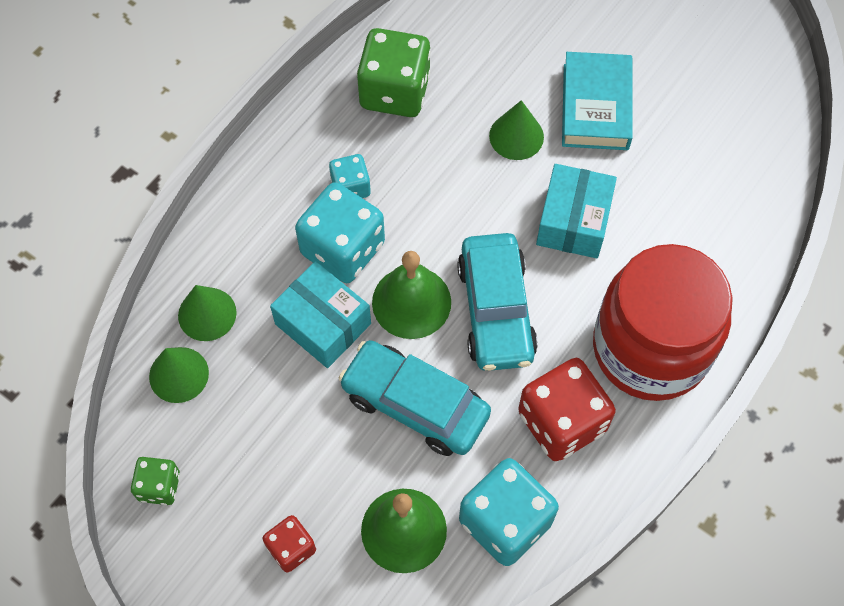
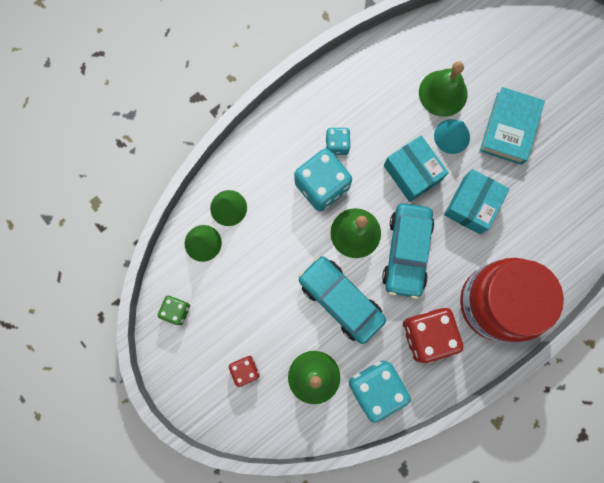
camera: 15 degrees right, 15 degrees up
turquoise box [270,261,371,368] -> turquoise box moved to [384,135,449,202]
green dice [357,28,431,117] -> none
green cone [489,100,544,160] -> turquoise cone [434,119,470,154]
none -> green bell [419,61,467,117]

